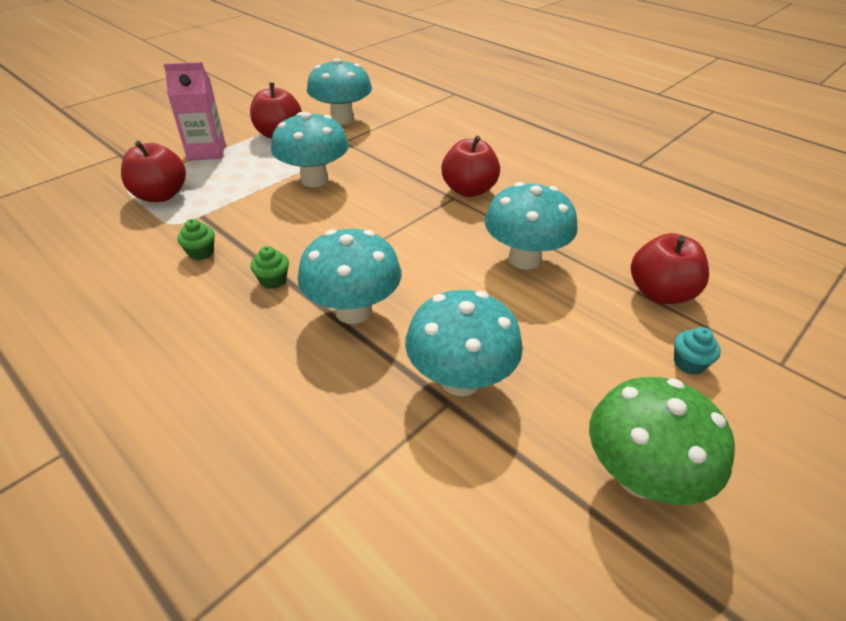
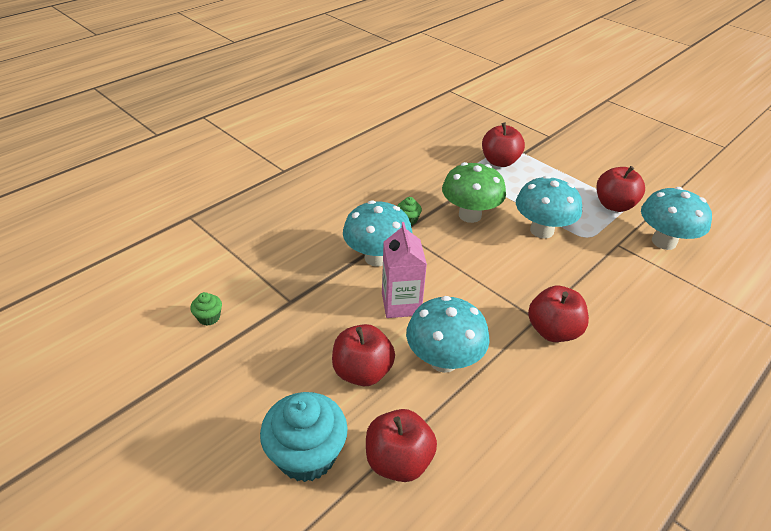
camera: 90 degrees right, 0 degrees up
pink carton [164,62,225,161] -> pink carton moved to [382,222,427,318]
green cupcake [177,219,215,260] -> green cupcake moved to [190,292,222,326]
turquoise mushroom [405,290,523,396] -> none
green mushroom [589,377,735,505] -> green mushroom moved to [442,162,506,223]
turquoise cupcake [674,327,721,375] -> turquoise cupcake [260,392,348,482], size x2.24
none -> red apple [332,324,395,386]

